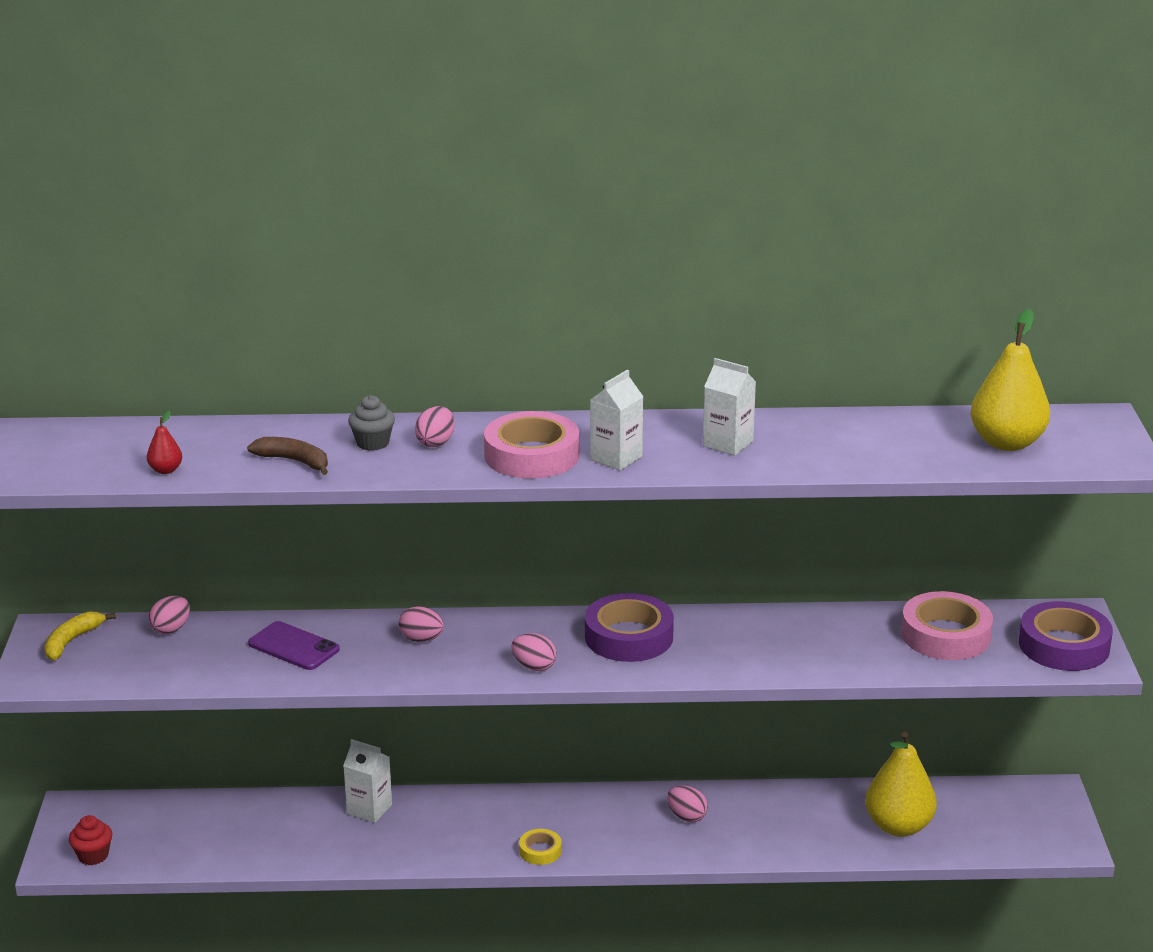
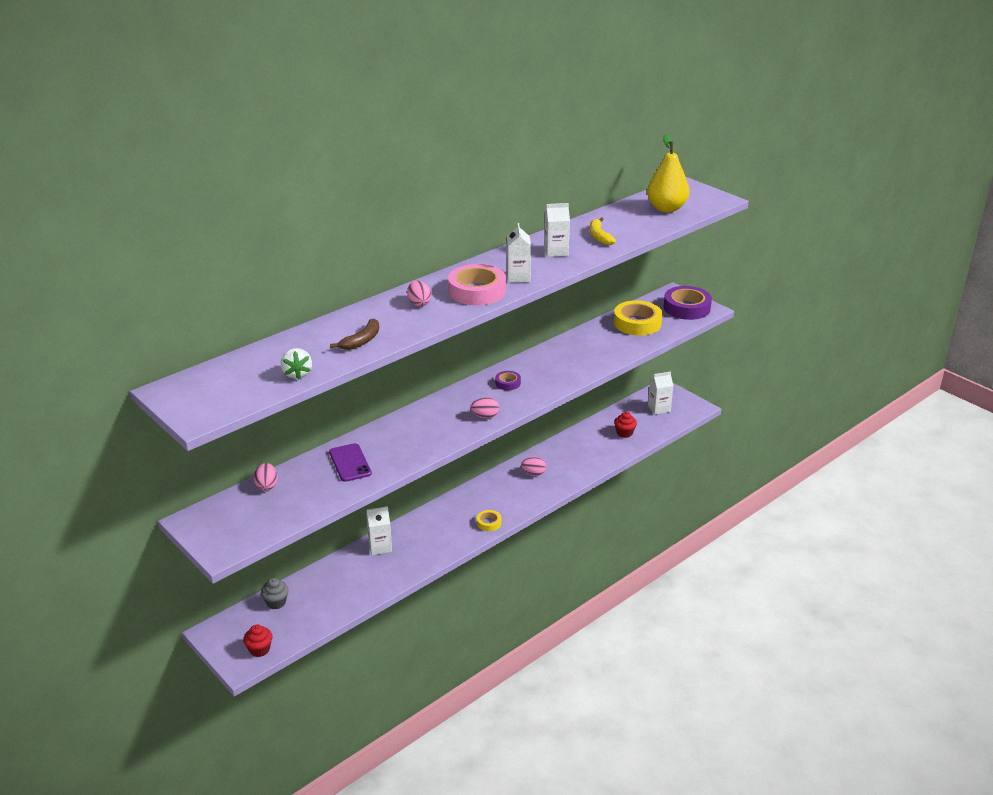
camera: 40 degrees left, 5 degrees up
yellow banana [44,612,116,660] -> yellow banana moved to [590,217,616,245]
red pear [147,411,182,474] -> white strawberry [281,348,312,379]
brown banana [247,437,328,475] -> brown banana turned 135 degrees clockwise [330,319,379,350]
purple phone [248,621,340,670] -> purple phone turned 75 degrees clockwise [329,443,372,482]
grey cupcake [348,395,395,451] -> grey cupcake moved to [261,578,289,609]
pink egg [399,606,444,642] -> none
purple tape [585,593,674,662] -> purple tape [495,371,521,390], size x0.49
yellow pear [865,732,937,837] -> red cupcake [614,411,637,438]
pink tape [901,591,993,660] -> yellow tape [614,300,662,336]
none -> white carton [648,371,673,415]

